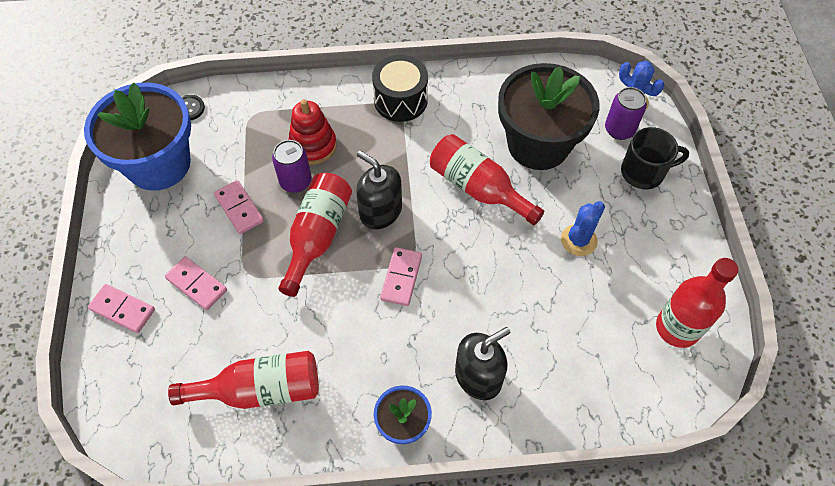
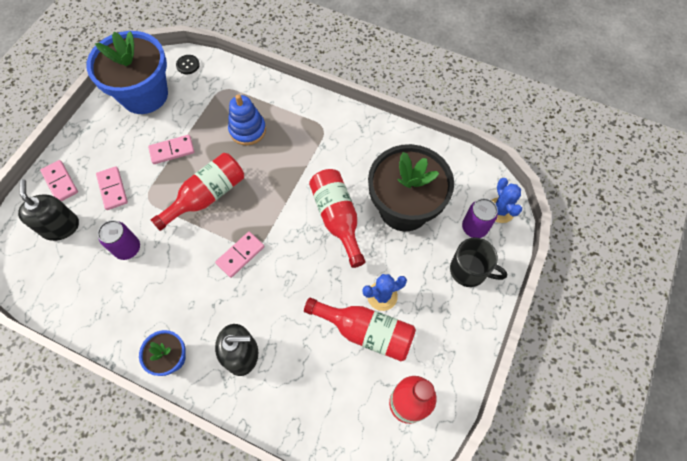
camera: 30 degrees right, 5 degrees up
red bottle [168,351,319,409] -> red bottle moved to [304,297,416,362]
pink domino [214,180,264,234] -> pink domino turned 75 degrees clockwise [148,135,195,164]
purple can [272,140,312,193] -> purple can moved to [98,220,140,260]
red stacking toy [288,99,337,165] -> blue stacking toy [228,94,266,145]
black soap dispenser [356,151,402,229] -> black soap dispenser moved to [18,179,79,241]
black drum [372,55,428,122] -> none

